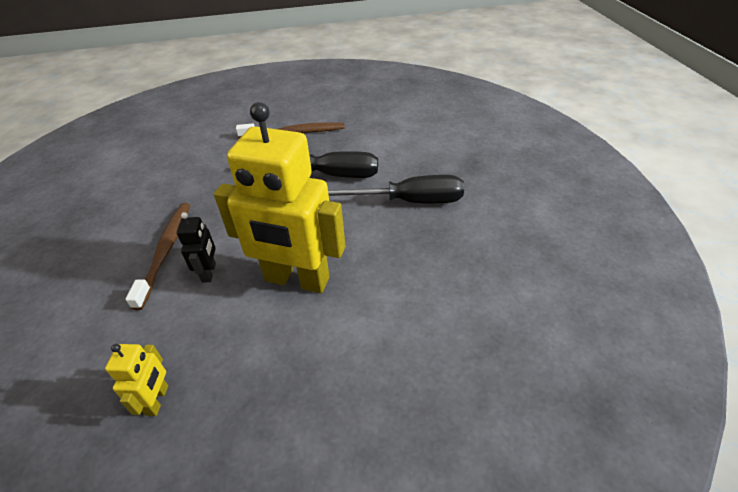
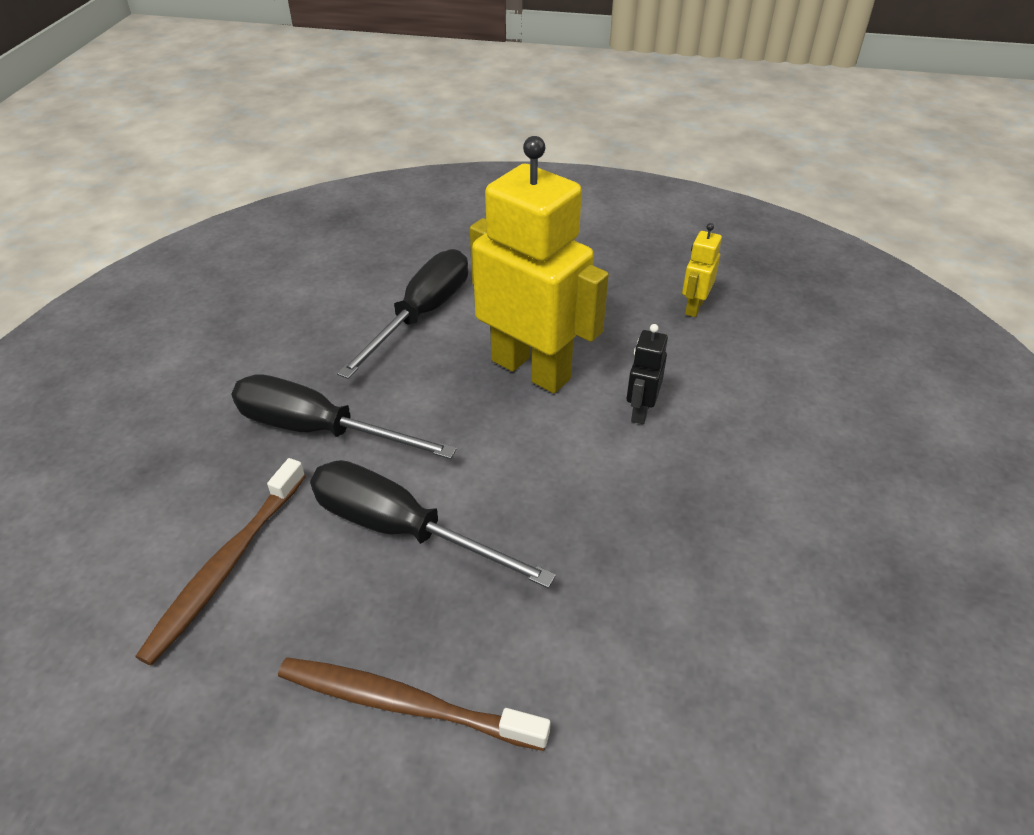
camera: 160 degrees left, 0 degrees up
brown toothbrush [125,203,190,310] -> brown toothbrush moved to [135,458,306,666]
none -> black screwdriver [337,249,468,379]

